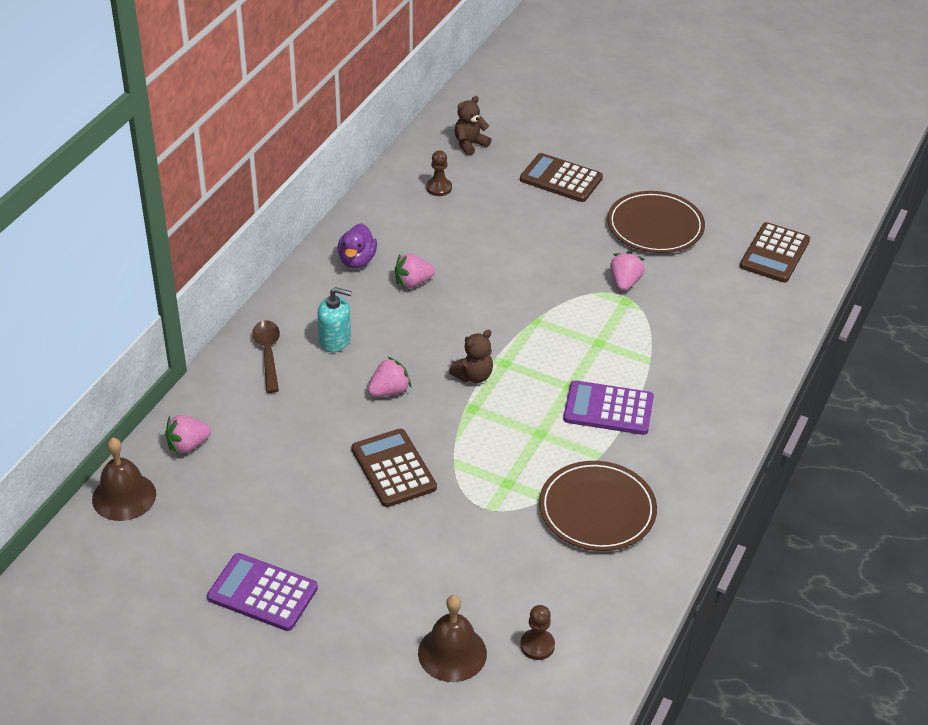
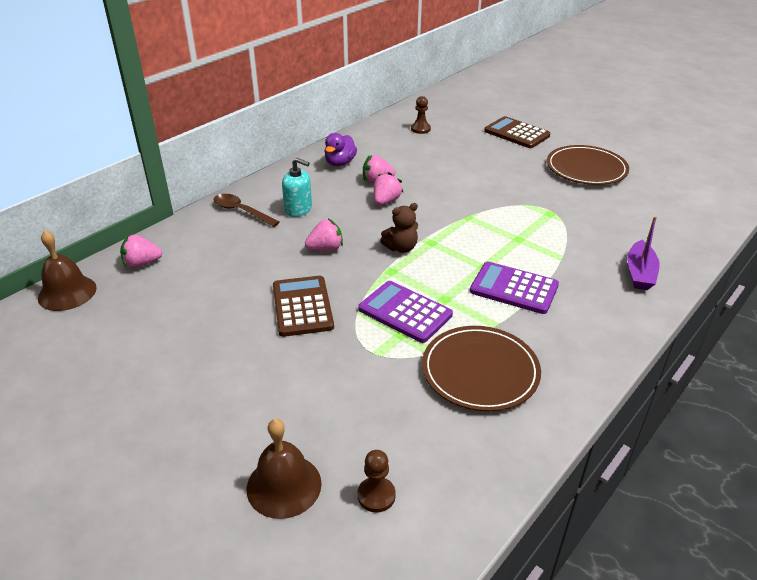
camera: 15 degrees right, 5 degrees down
purple calculator [207,553,318,631] -> purple calculator moved to [358,281,453,343]
brown spoon [252,320,280,393] -> brown spoon turned 60 degrees counterclockwise [213,194,280,227]
brown teddy bear [455,96,491,156] -> none
pink strawberry [610,251,645,291] -> pink strawberry moved to [374,172,403,205]
brown calculator [740,222,810,282] -> none
none -> purple boat [627,216,659,290]

